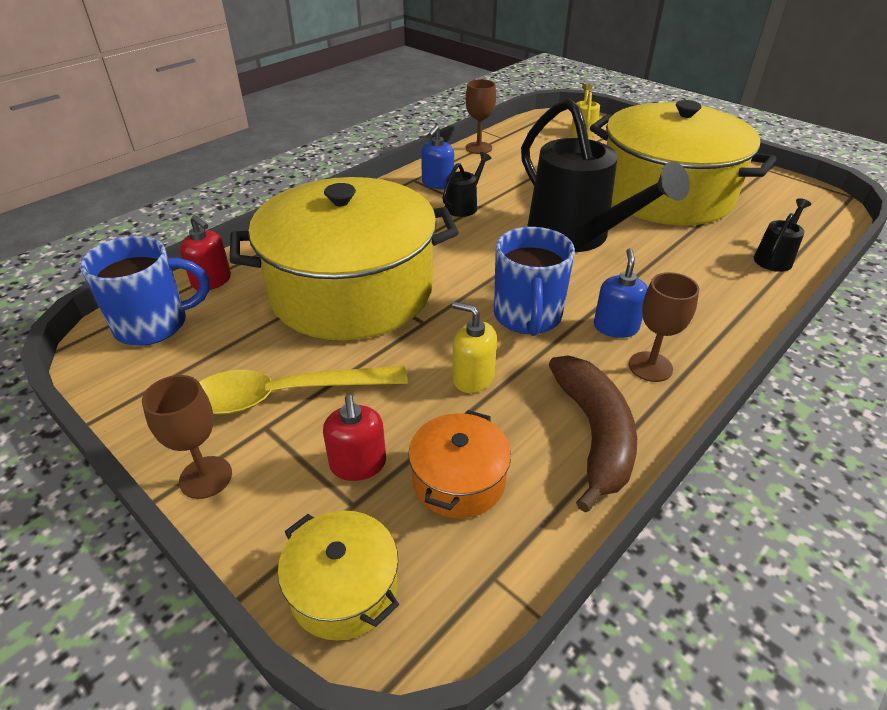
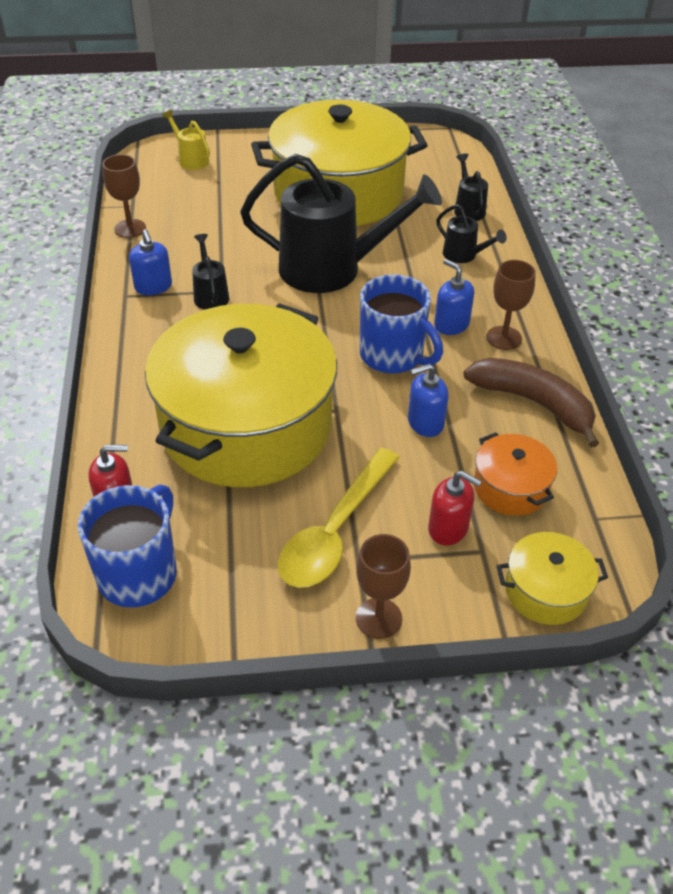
camera: 50 degrees left, 5 degrees up
yellow soap dispenser [452,301,497,393] -> blue soap dispenser [408,364,449,437]
none -> black watering can [436,204,507,263]

